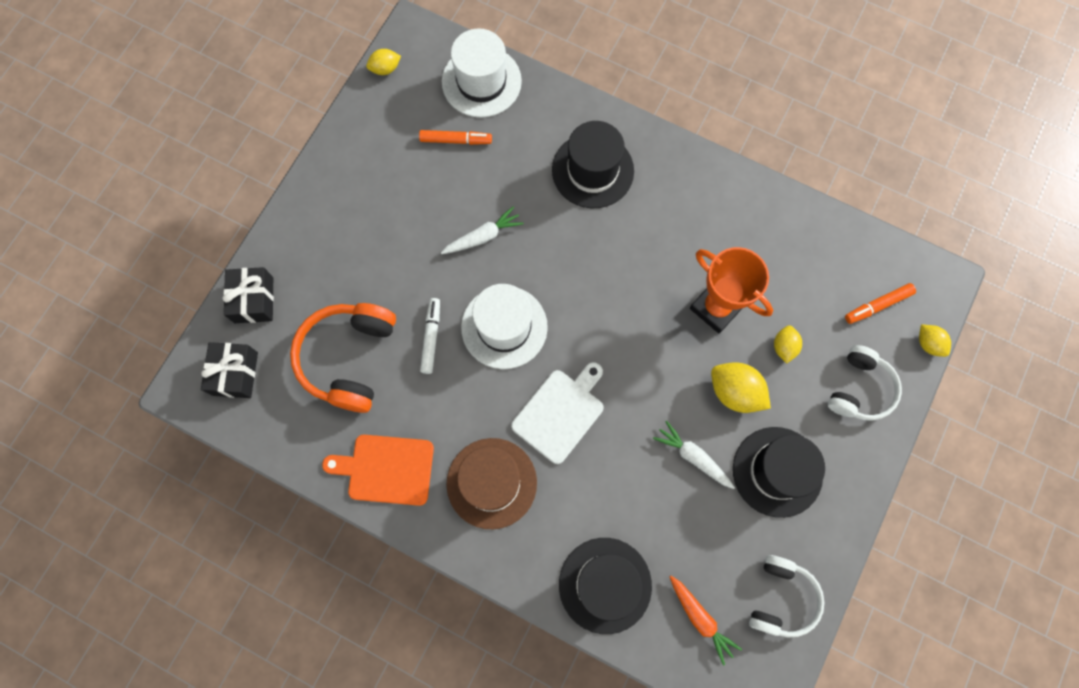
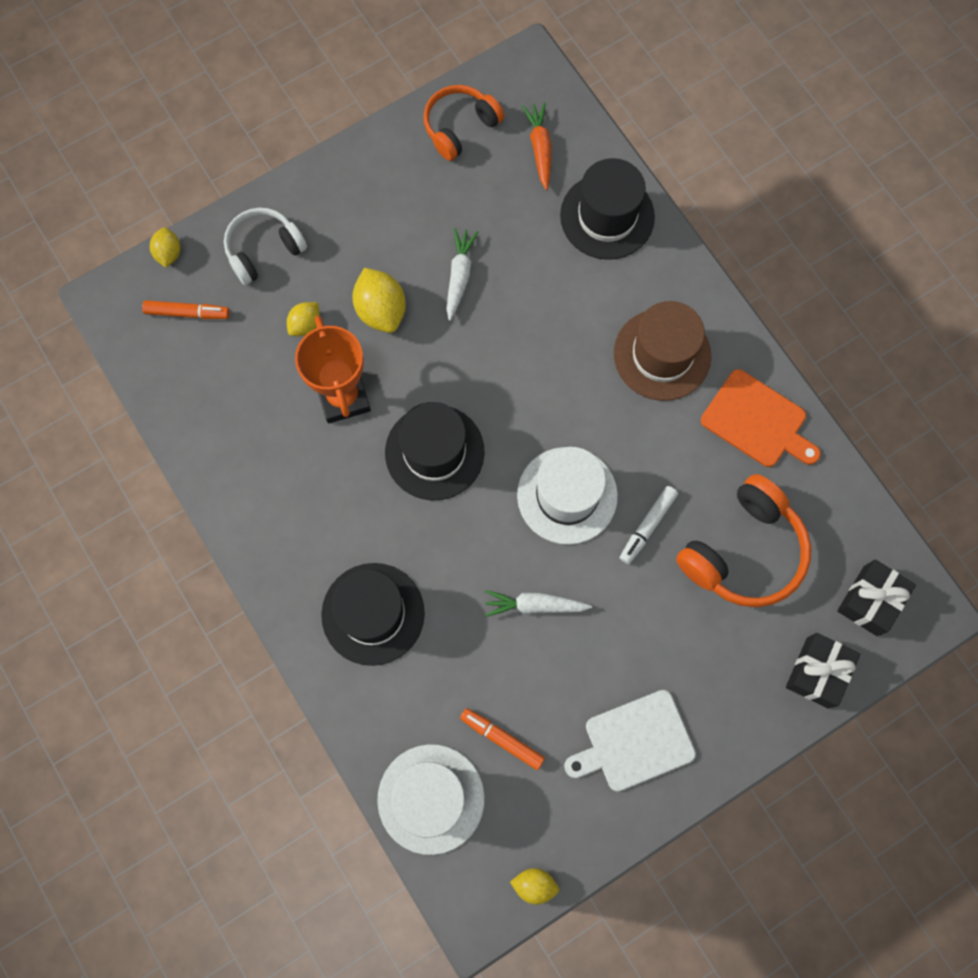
camera: 150 degrees left, 0 degrees up
white cutting board [511,362,604,464] -> white cutting board moved to [564,690,696,792]
white carrot [653,421,735,489] -> white carrot turned 150 degrees counterclockwise [446,228,478,321]
black hat [733,427,825,518] -> black hat moved to [385,402,485,500]
white headphones [749,555,825,638] -> orange headphones [423,85,504,161]

